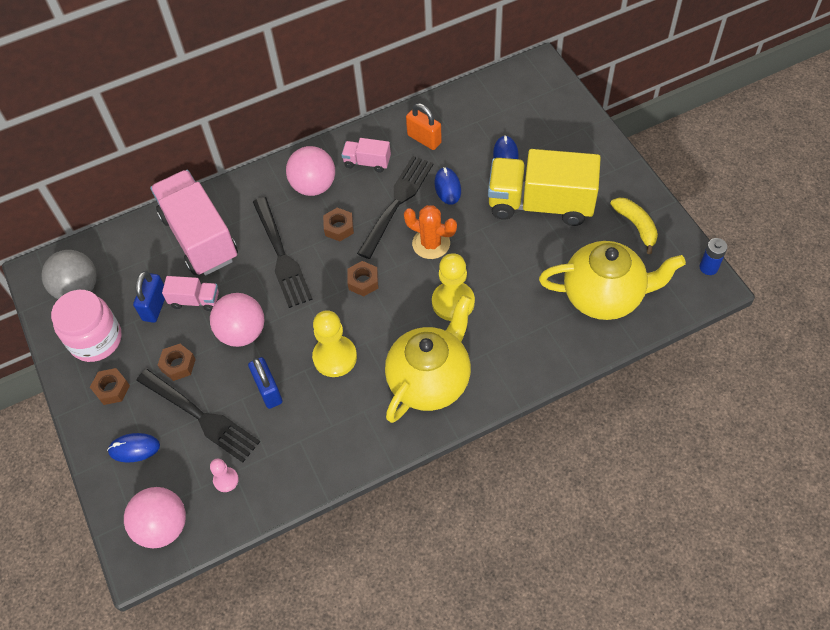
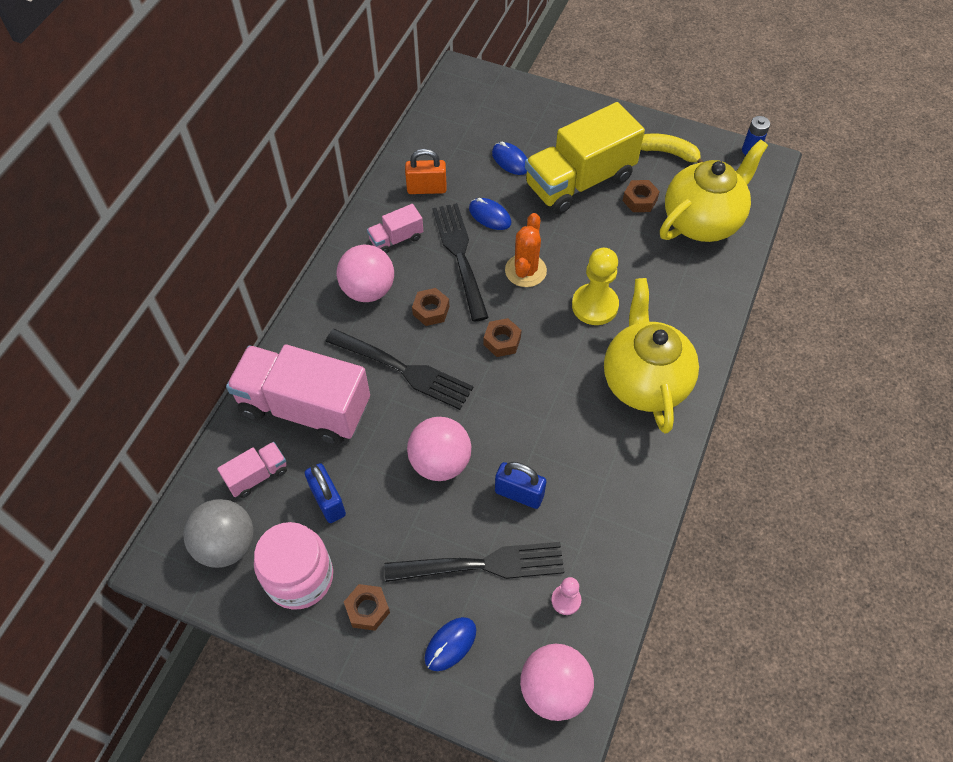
camera: 45 degrees left, 0 degrees up
brown nut [158,344,196,381] -> brown nut moved to [623,180,660,212]
pink truck [162,276,219,311] -> pink truck moved to [217,442,287,498]
yellow pawn [312,310,357,377] -> none
orange cactus [404,205,457,259] -> orange cactus turned 60 degrees counterclockwise [505,213,547,287]

